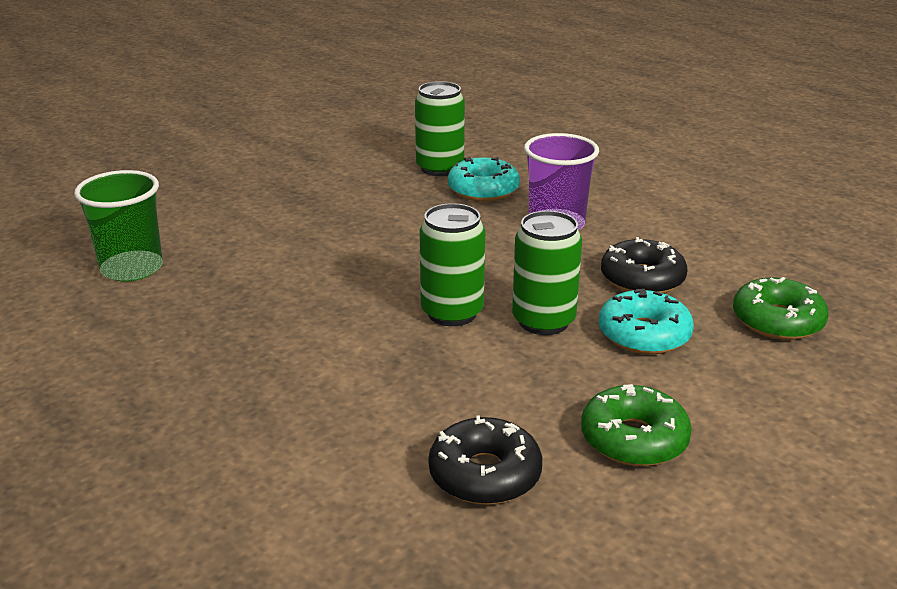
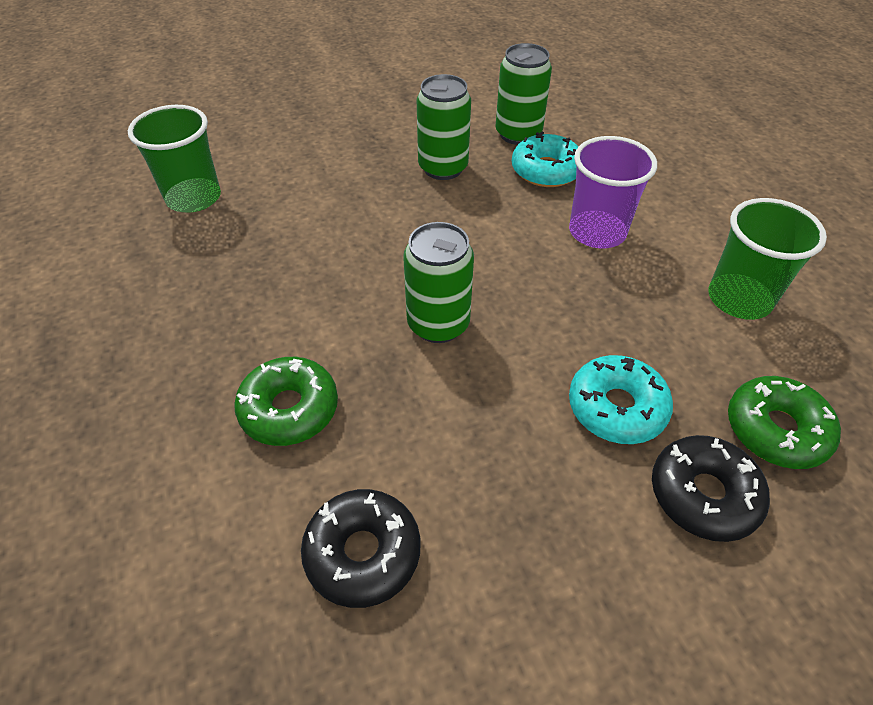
camera: 20 degrees right, 20 degrees up
green can [512,211,582,335] -> green can moved to [417,74,471,180]
green donut [581,384,692,466] -> green donut moved to [234,357,338,446]
black donut [601,237,688,293] -> black donut moved to [652,435,770,542]
none -> green cup [709,198,827,320]

